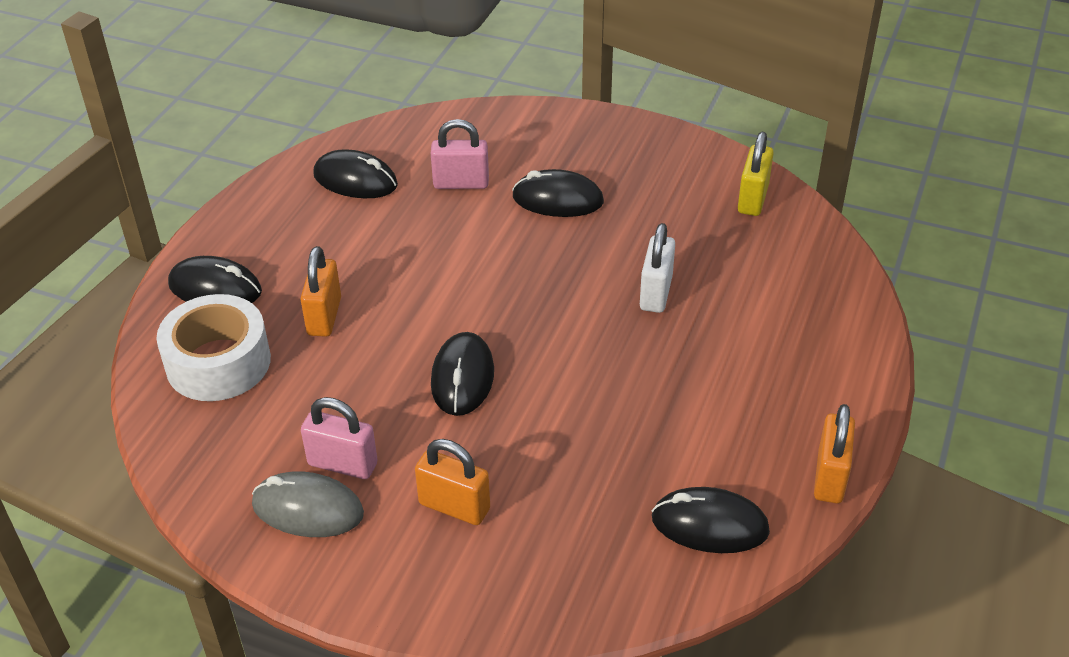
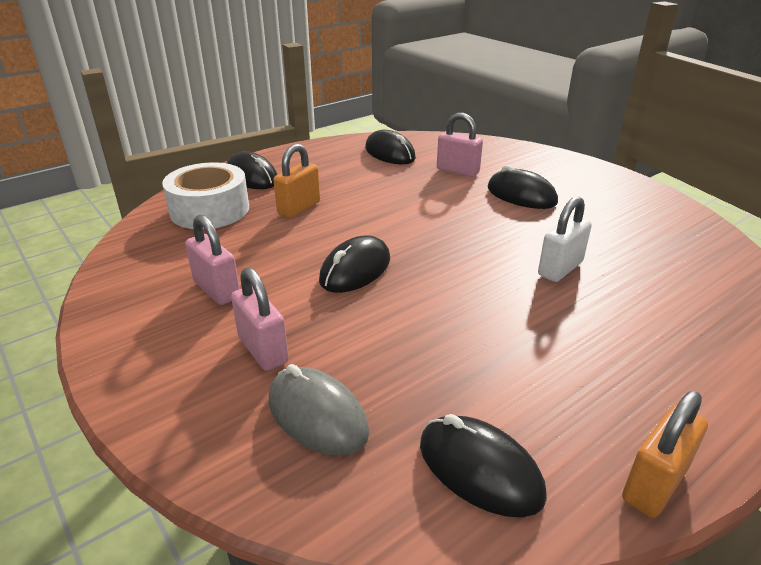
camera: 30 degrees right, 10 degrees down
grey mouse [252,471,364,537] -> grey mouse moved to [269,364,369,456]
orange padlock [415,439,490,525] -> pink padlock [231,268,289,371]
yellow padlock [738,132,774,216] -> none

